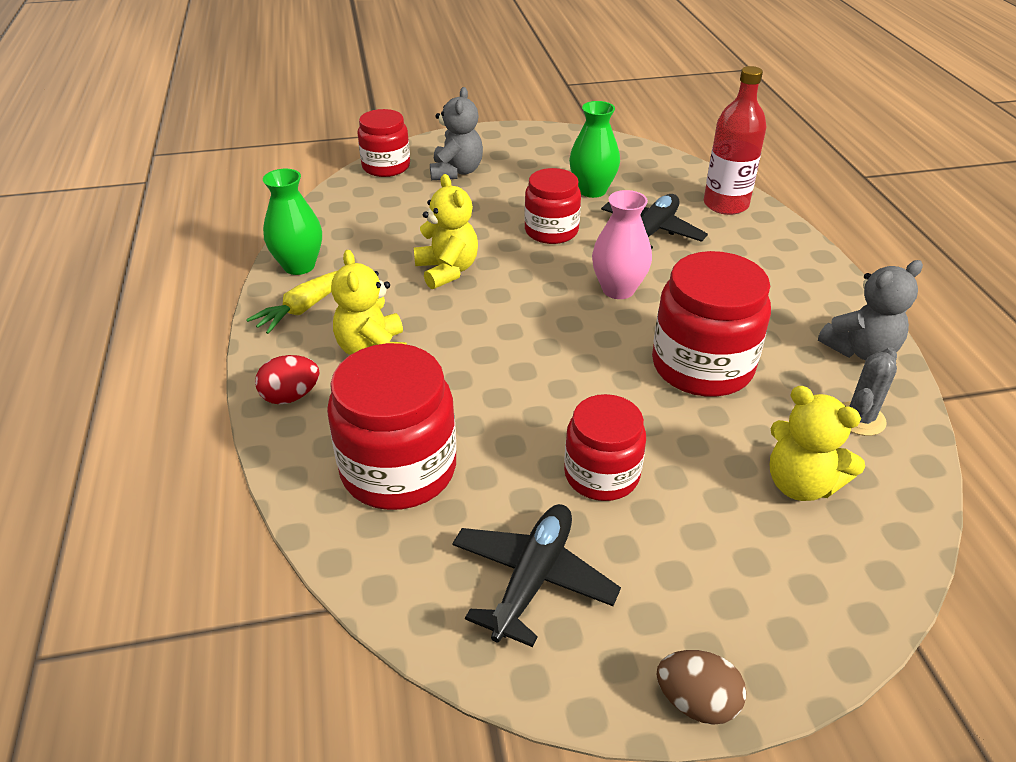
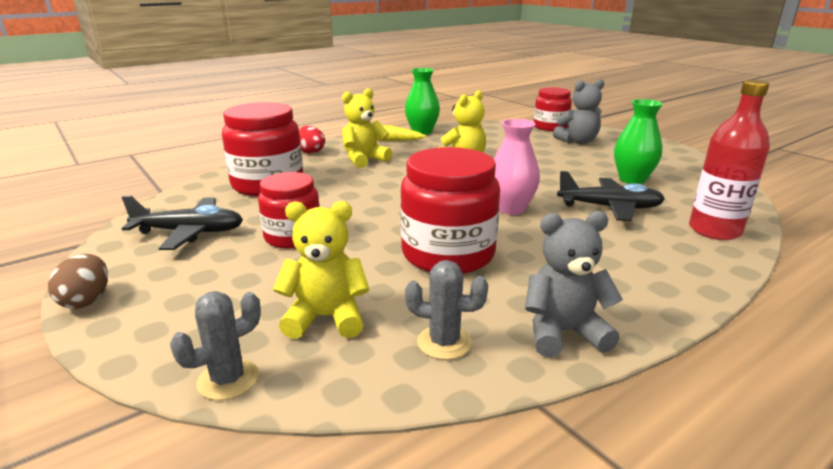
camera: 65 degrees right, 15 degrees down
red jar [524,168,581,244] -> none
yellow teddy bear [769,386,865,501] -> yellow teddy bear turned 75 degrees clockwise [273,201,369,339]
grey teddy bear [818,260,923,360] -> grey teddy bear turned 135 degrees clockwise [525,211,623,357]
none -> grey cactus [170,291,261,400]

